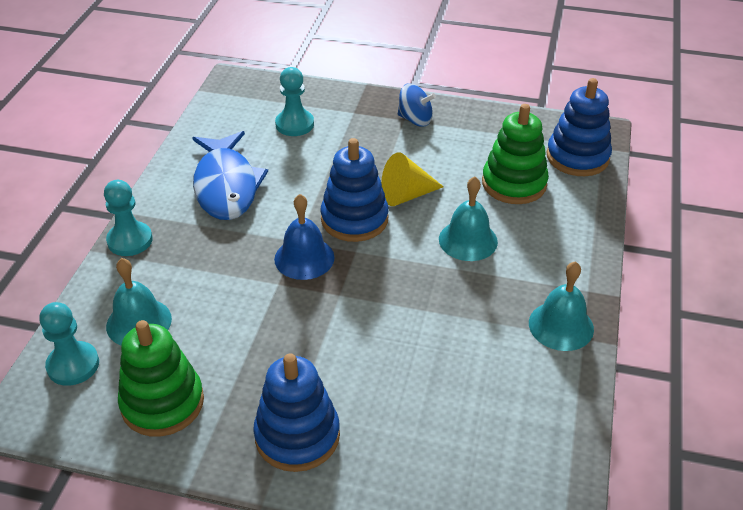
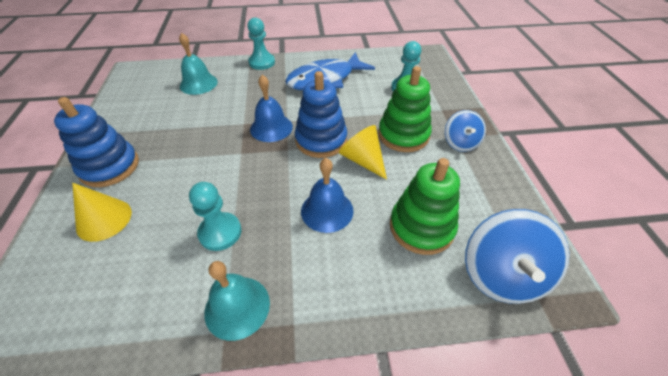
camera: 70 degrees right, 5 degrees up
turquoise pawn [39,302,99,386] -> turquoise pawn moved to [189,182,242,251]
green stacking toy [118,320,204,437] -> green stacking toy moved to [378,66,432,152]
turquoise bell [439,176,498,261] -> blue bell [301,158,354,233]
blue stacking toy [547,78,612,176] -> blue spinning top [465,209,570,304]
none -> yellow cone [72,183,132,242]

